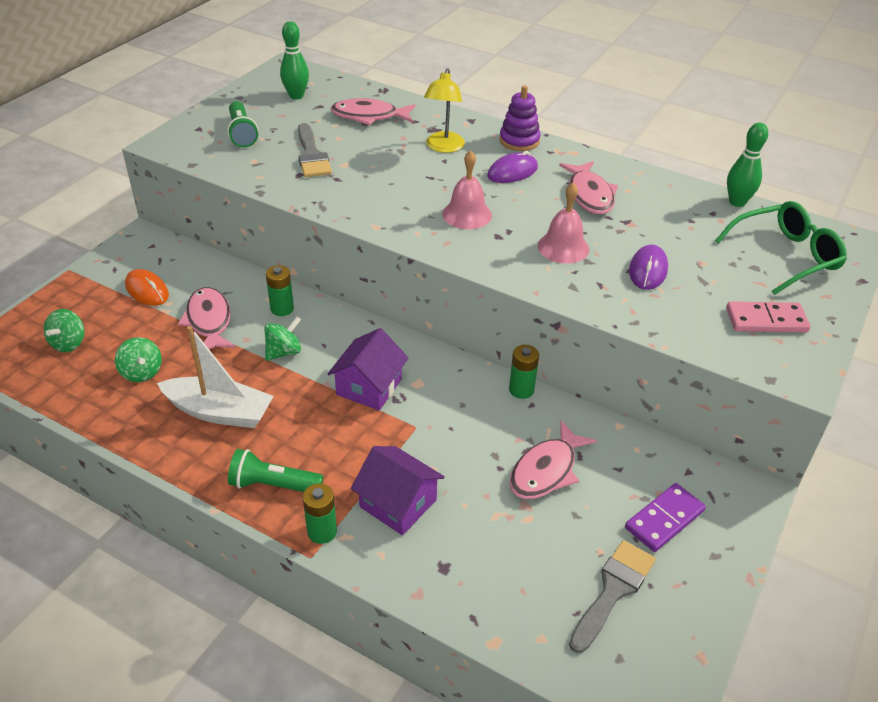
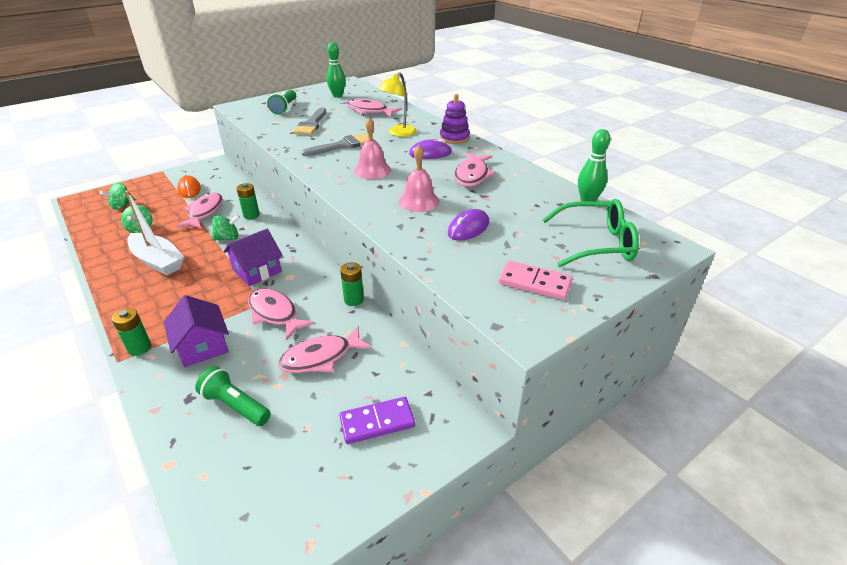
camera: 25 degrees right, 5 degrees down
green flashlight [228,449,323,492] -> green flashlight moved to [195,366,271,426]
grey brush [569,540,656,653] -> grey brush moved to [301,133,369,156]
none -> pink fish [248,288,315,340]

